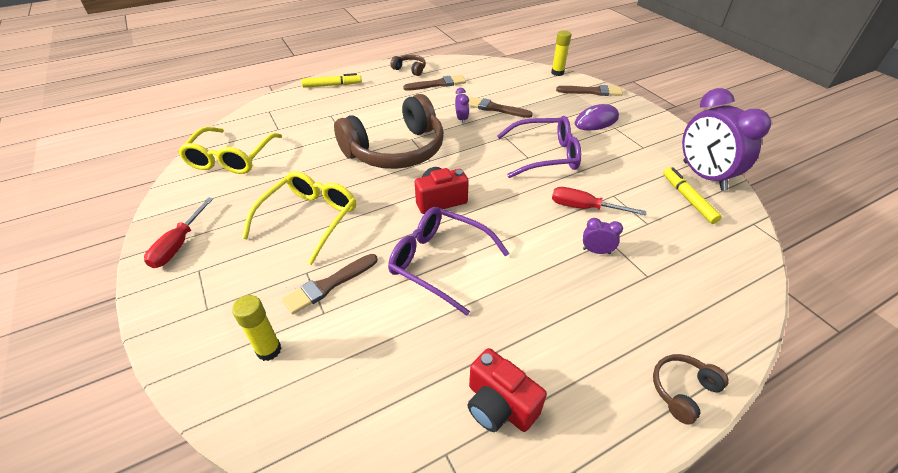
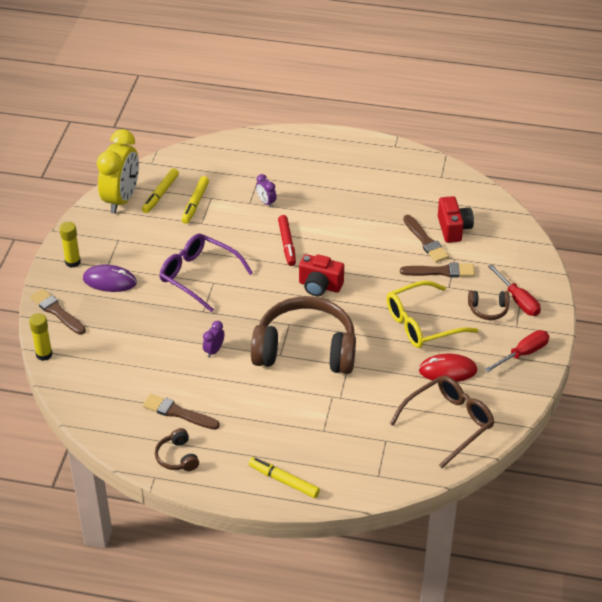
camera: 140 degrees left, 0 degrees up
yellow glasses [178,127,282,174] -> brown glasses [390,376,494,468]
yellow glue stick [232,295,282,361] -> yellow glue stick moved to [59,222,81,268]
purple glasses [388,207,509,316] -> none
red camera [468,348,547,432] -> red camera moved to [438,196,474,243]
brown brush [469,97,533,118] -> brown brush moved to [403,215,449,263]
red screwdriver [552,187,646,215] -> red screwdriver moved to [488,265,541,316]
brown headphones [653,354,729,425] -> brown headphones moved to [468,291,510,320]
purple clock [682,88,771,191] -> yellow clock [97,129,139,214]
none -> yellow marker [181,176,209,224]
none -> red marker [278,215,296,266]
none -> red mouse [419,354,477,382]

